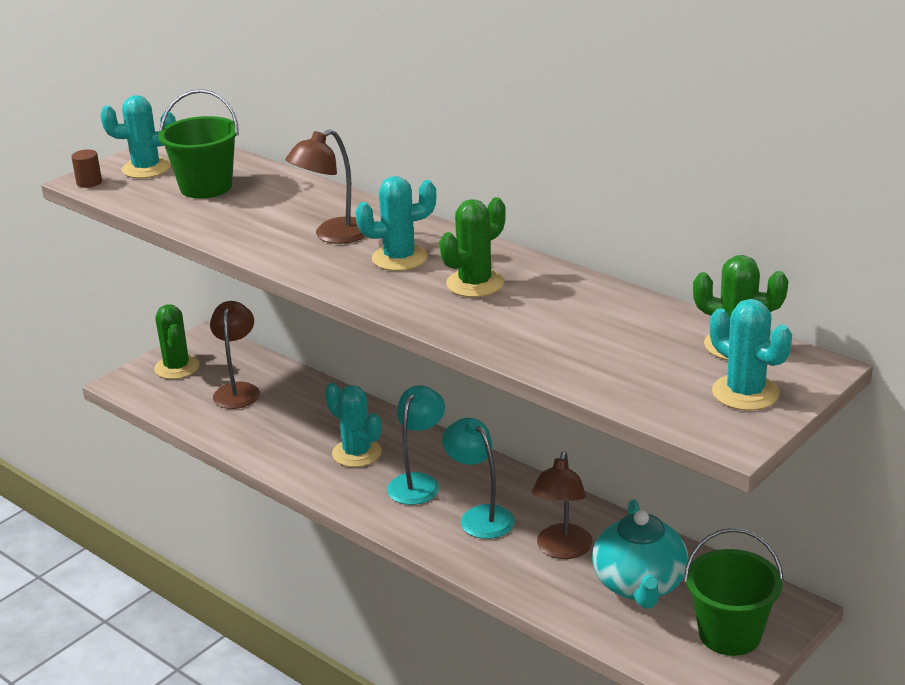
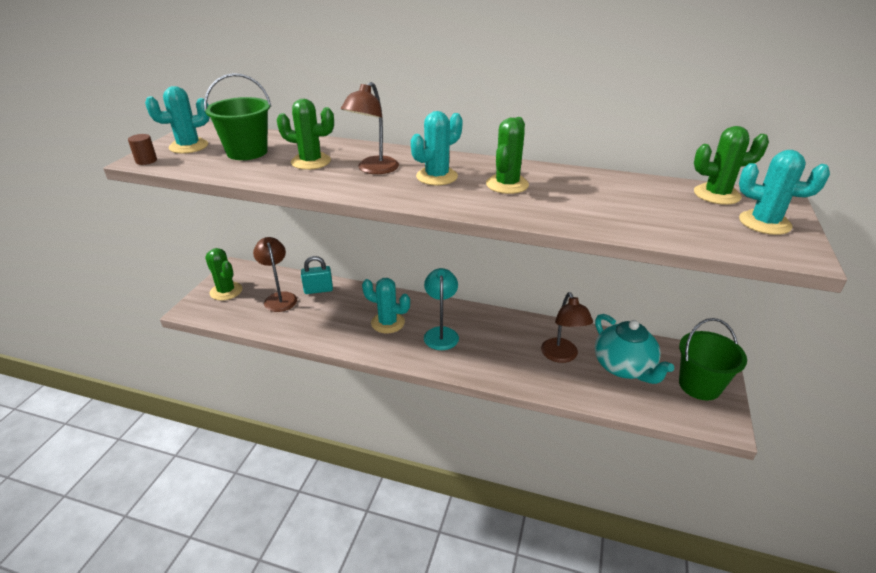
camera: 25 degrees left, 5 degrees up
turquoise lamp [442,418,515,539] -> none
none -> green cactus [277,99,334,170]
none -> turquoise padlock [301,256,333,294]

